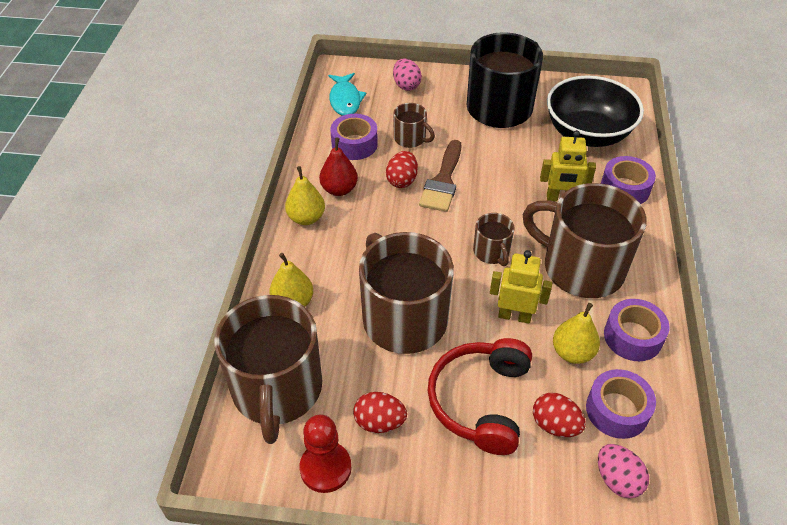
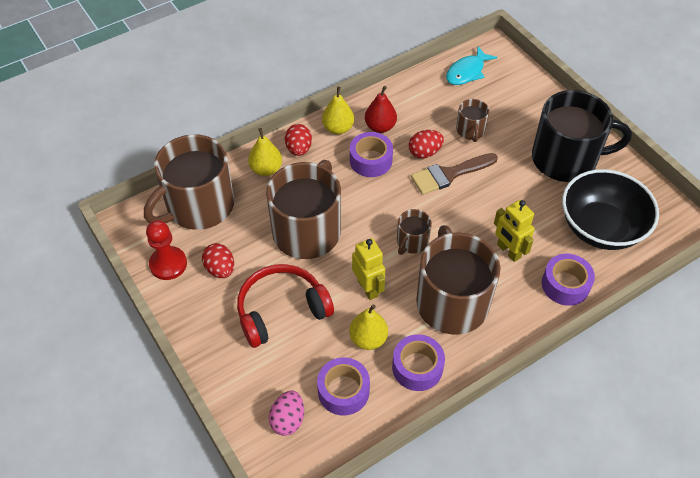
camera: 50 degrees right, 5 degrees up
purple tape [330,114,378,160] -> purple tape moved to [350,132,393,177]
pink egg [393,58,422,91] -> none
red egg [533,393,586,437] -> red egg moved to [285,124,312,156]

